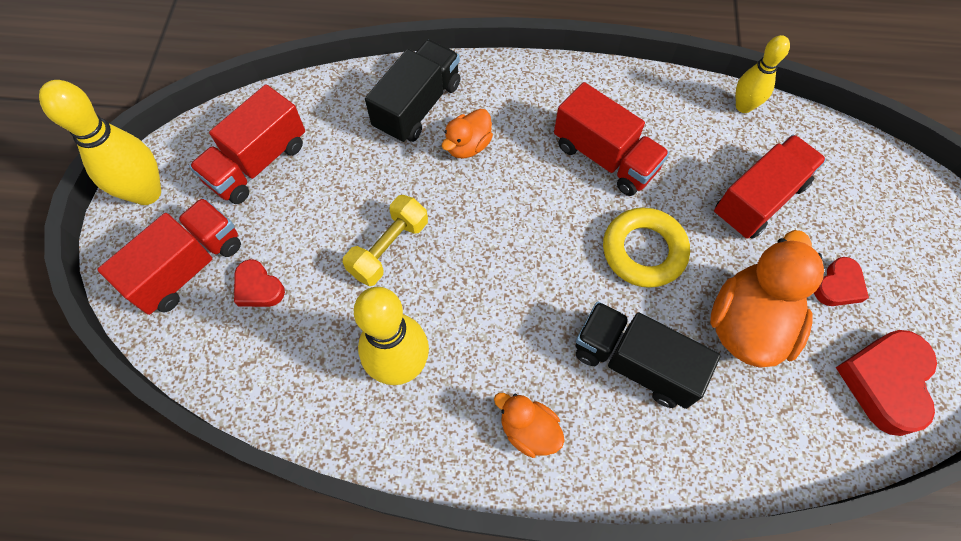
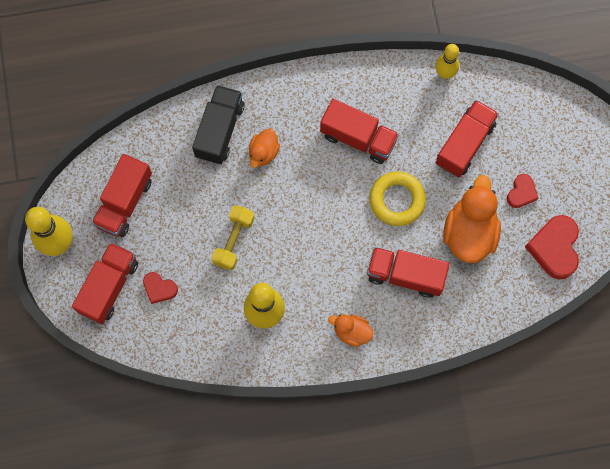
camera: 15 degrees left, 10 degrees up
black truck [576,302,721,409] -> red truck [367,247,450,298]

